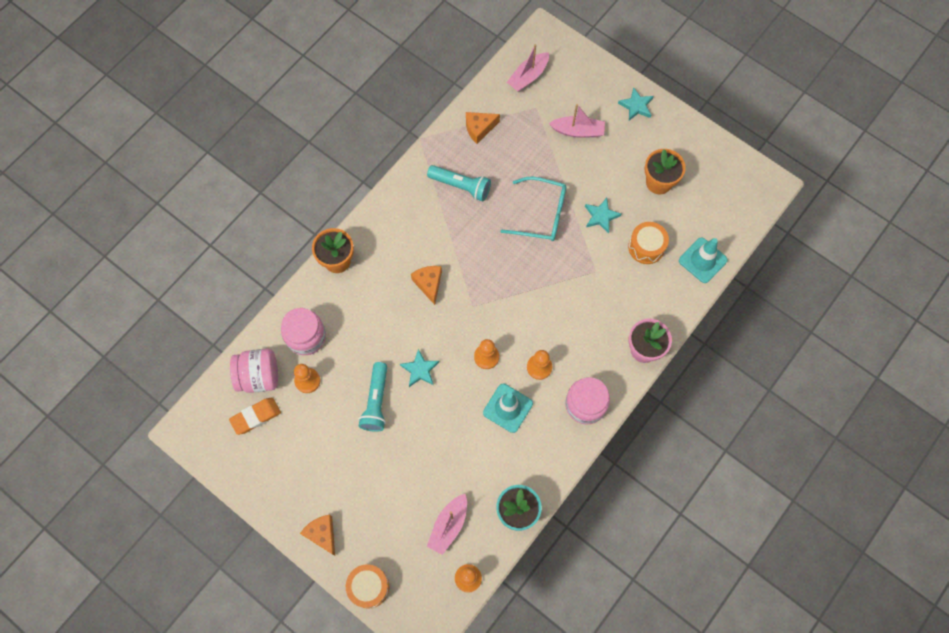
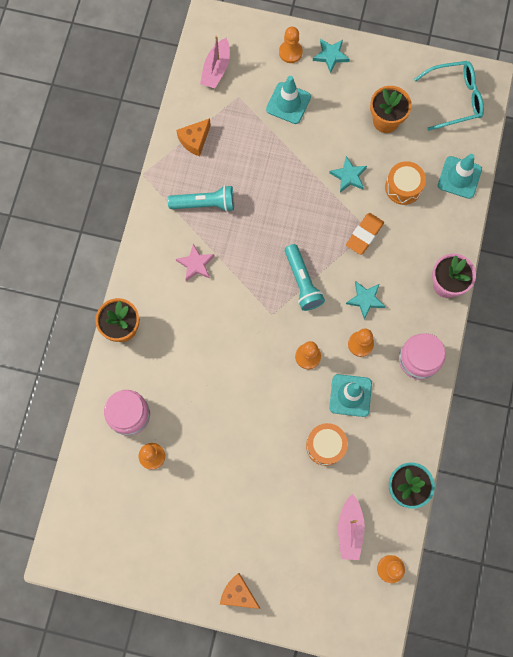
camera: 25 degrees left, 5 degrees up
orange eraser [229,398,281,435] -> orange eraser moved to [346,213,384,255]
pink jar [230,349,278,393] -> none
orange drum [346,564,389,609] -> orange drum moved to [306,423,348,466]
turquoise flashlight [359,362,387,432] -> turquoise flashlight moved to [285,244,325,311]
turquoise star [400,349,439,387] -> turquoise star moved to [346,281,386,319]
orange cheese [411,266,442,305] -> none
turquoise glasses [500,177,566,241] -> turquoise glasses moved to [414,61,484,131]
pink boat [549,104,605,138] -> turquoise traffic cone [266,76,311,124]
none -> pink star [176,244,214,281]
none -> orange pawn [279,27,303,63]

